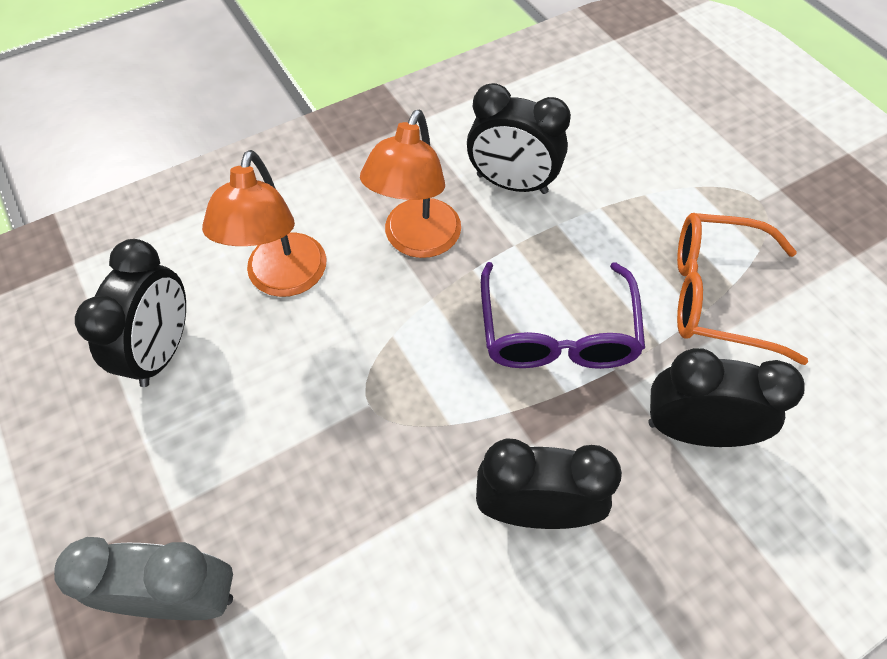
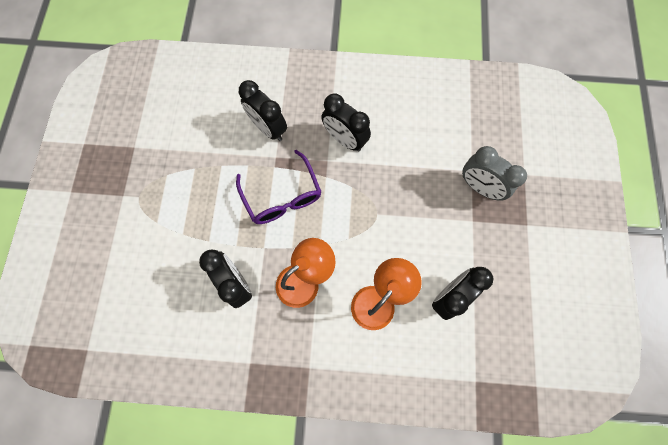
camera: 145 degrees left, 15 degrees up
purple glasses [481,262,645,369] -> purple glasses turned 120 degrees clockwise [236,150,321,224]
orange glasses [677,213,808,365] -> none

